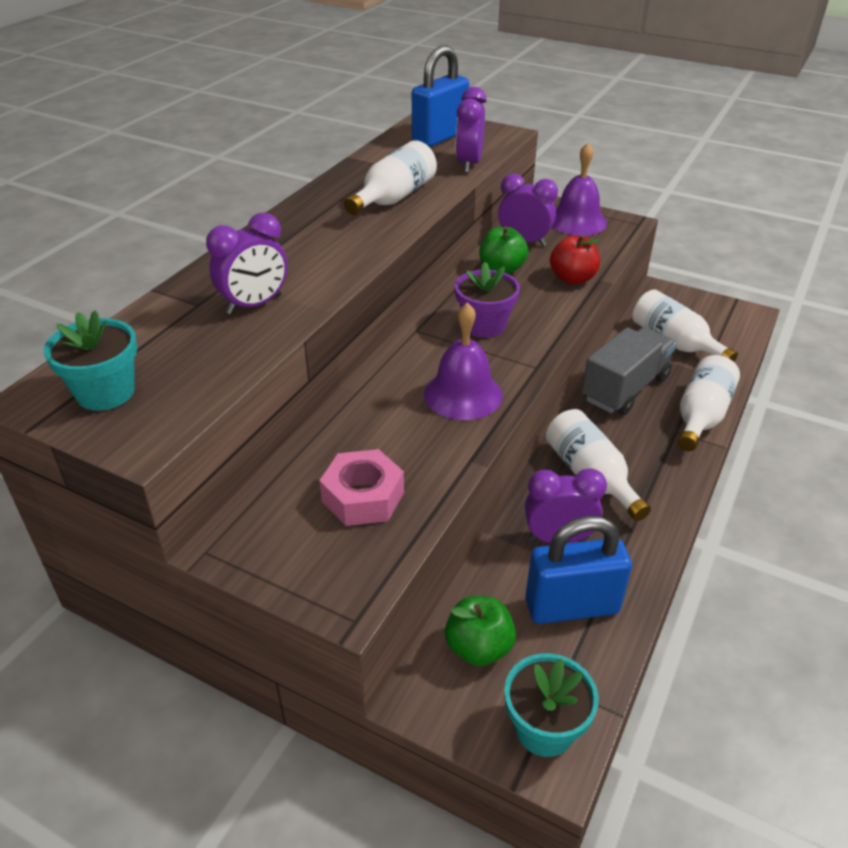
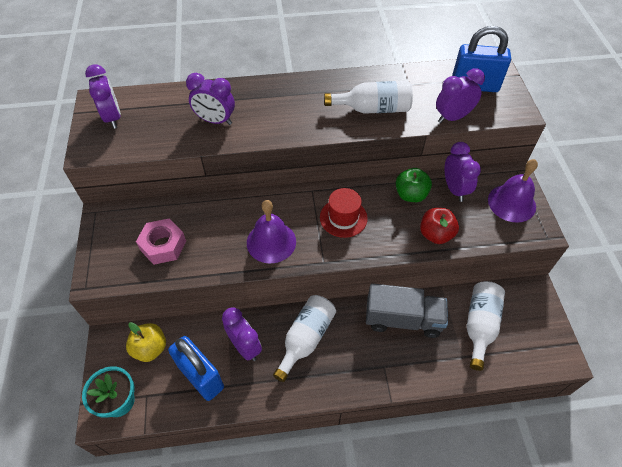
camera: 55 degrees right, 15 degrees up
turquoise flower pot [43,310,137,411] -> purple clock [85,64,121,129]
green apple [445,596,516,666] -> yellow apple [126,322,166,362]
purple flower pot [455,262,520,338] -> red hat [320,188,368,238]
white bottle [678,355,740,451] -> none

